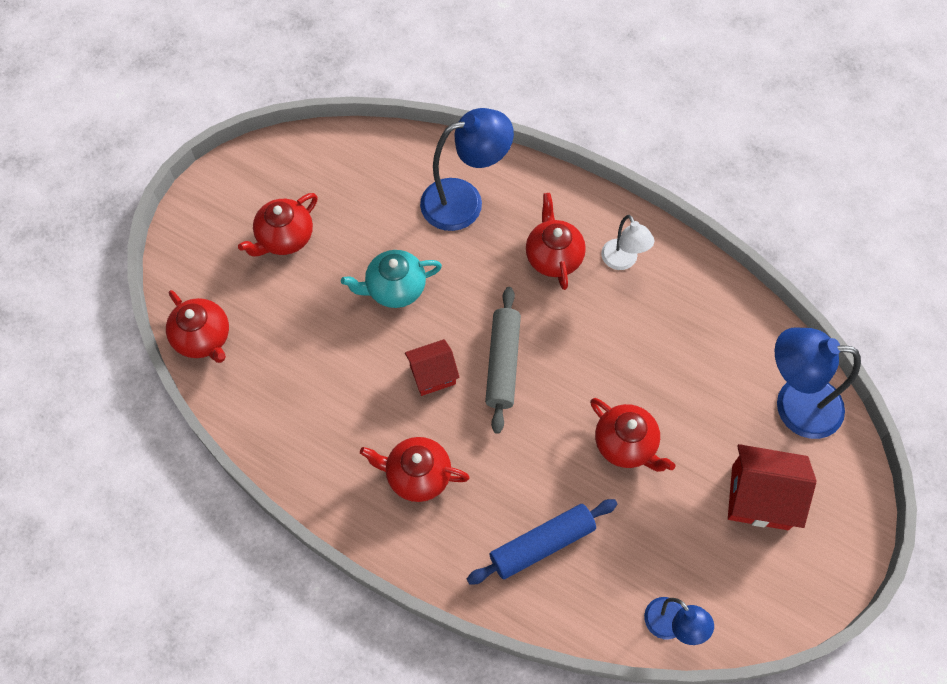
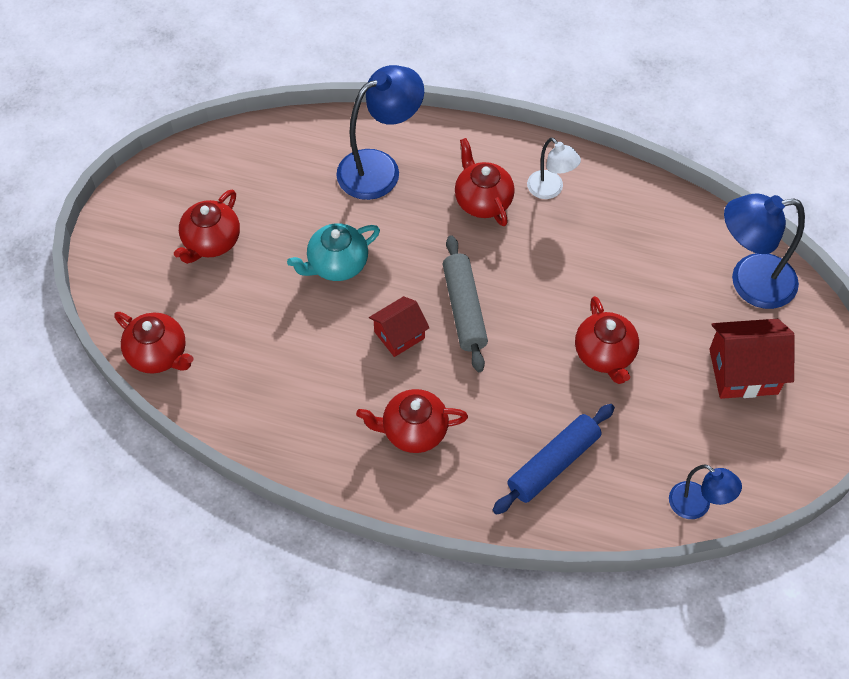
camera: 15 degrees left, 5 degrees down
red teapot [590,398,675,472] -> red teapot turned 45 degrees clockwise [575,296,639,384]

